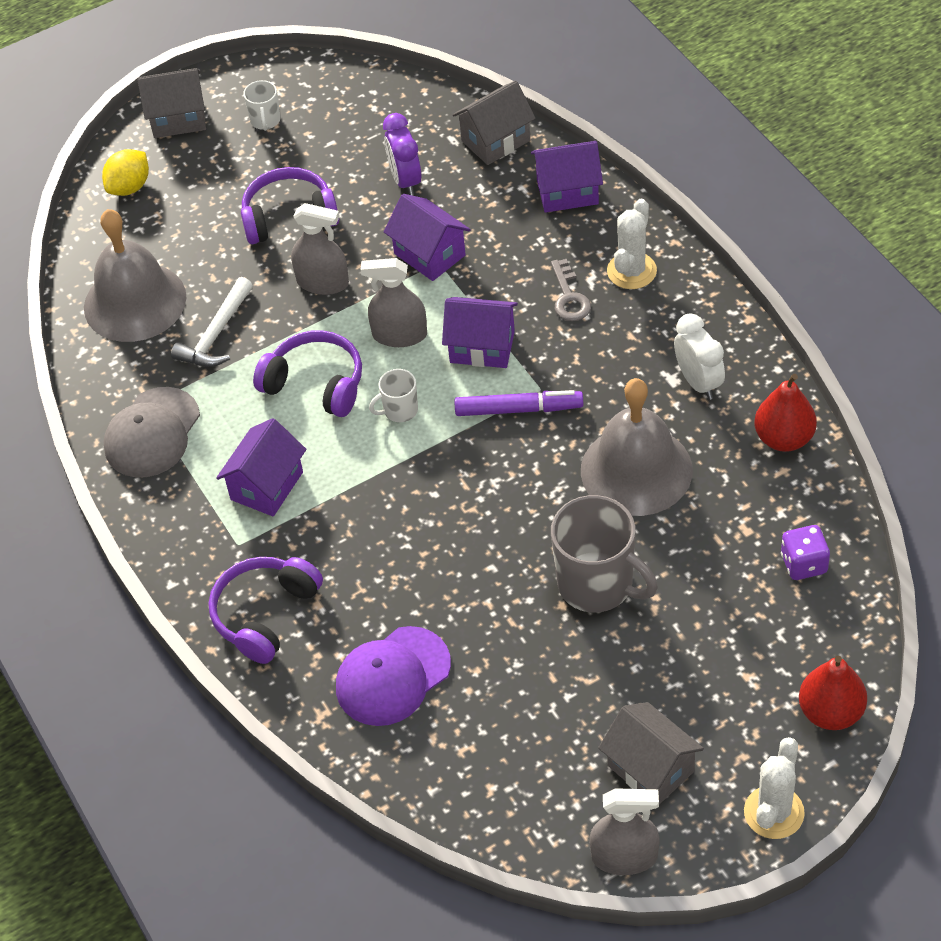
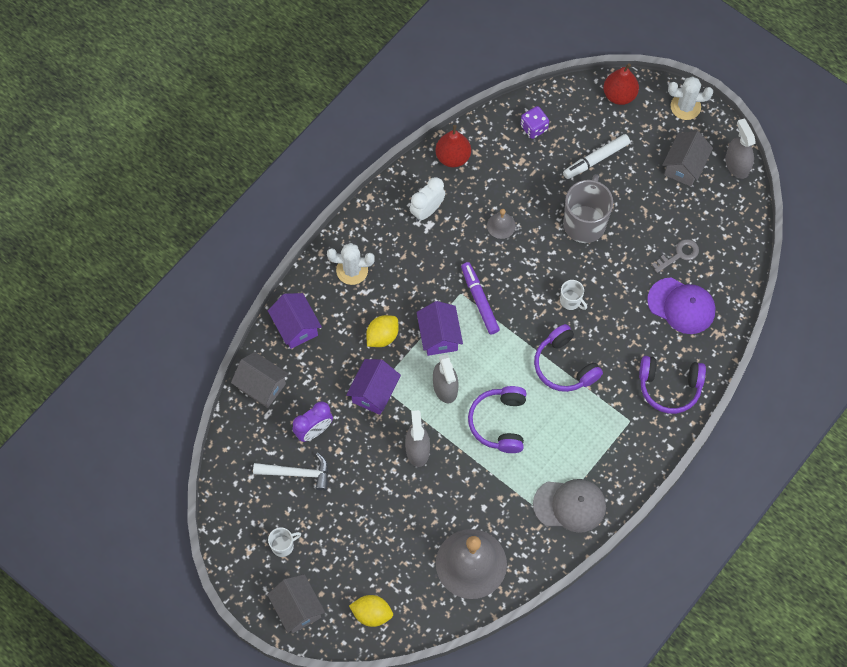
camera: 115 degrees left, 15 degrees up
white hammer [171,277,253,367] -> white hammer moved to [253,453,329,491]
purple house [216,418,306,516] -> none
purple headphones [241,167,339,244] -> purple headphones moved to [534,324,603,392]
white mug [369,369,418,422] -> white mug moved to [560,280,587,310]
grey key [551,259,591,321] -> grey key moved to [652,239,699,273]
grey bell [581,378,693,516] -> grey bell [487,209,516,239], size x0.43
none -> yellow lemon [366,315,399,347]
none -> white marker [563,134,630,179]

